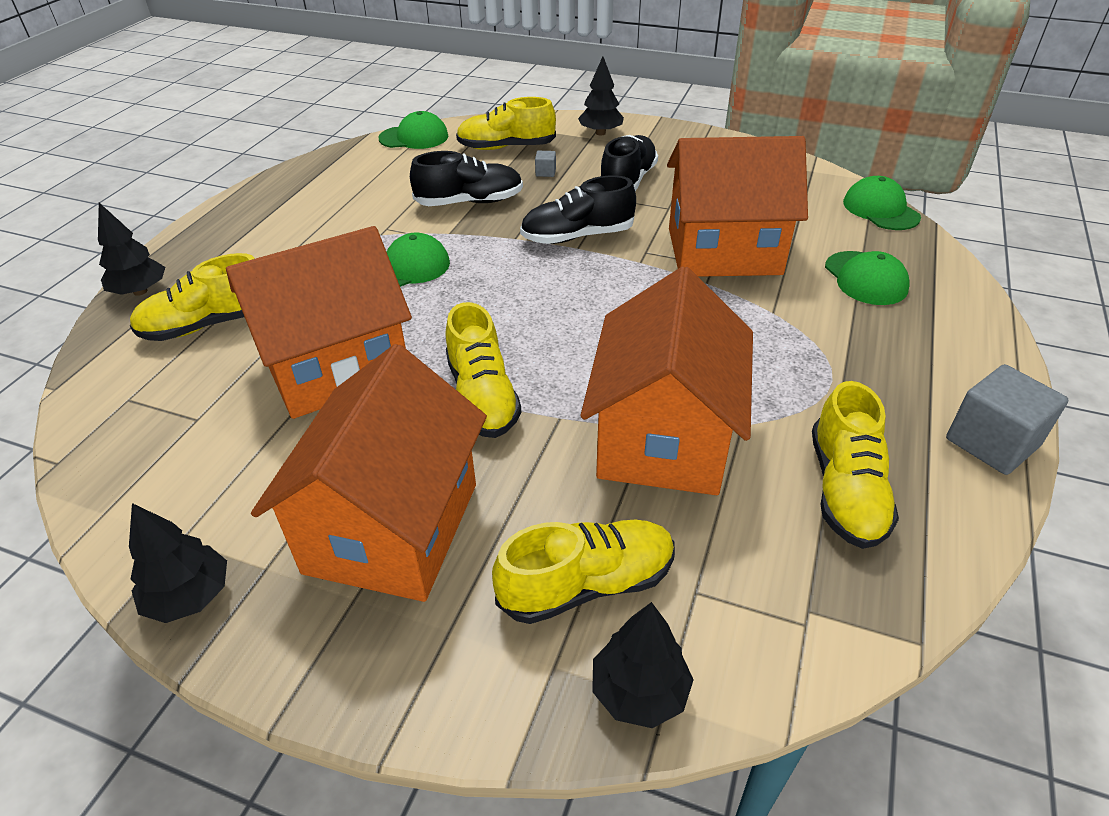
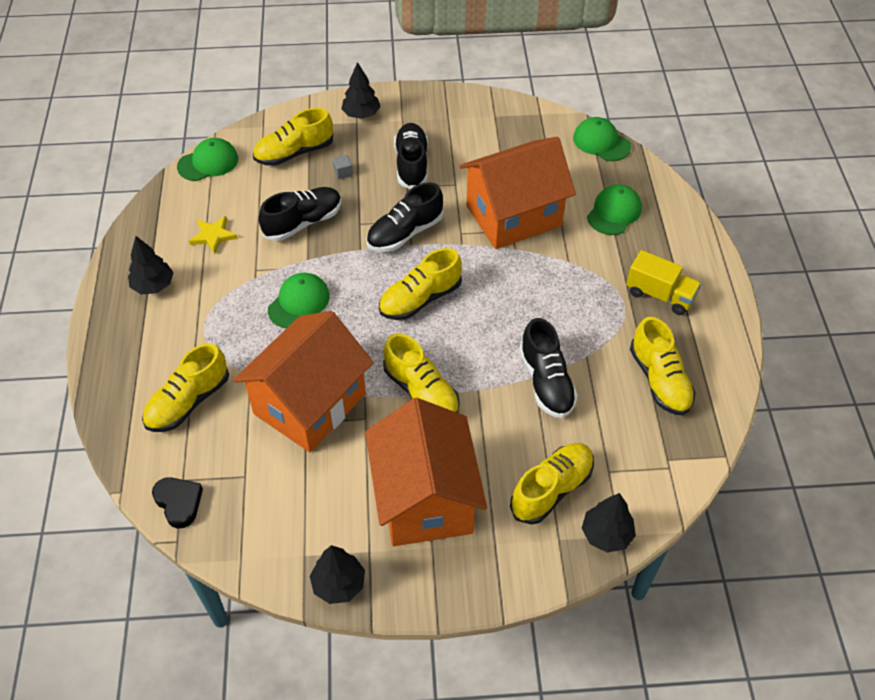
camera: 25 degrees left, 10 degrees up
black tree [98,203,165,296] -> black tree moved to [128,236,174,294]
orange house [581,266,753,495] -> black shoe [519,318,578,418]
green cap [825,251,910,305] -> green cap turned 105 degrees counterclockwise [587,184,642,235]
grey cube [946,364,1068,475] -> none
none -> black heart [152,477,203,528]
none -> yellow star [189,216,238,254]
none -> yellow shoe [379,248,462,320]
none -> yellow truck [626,250,701,315]

